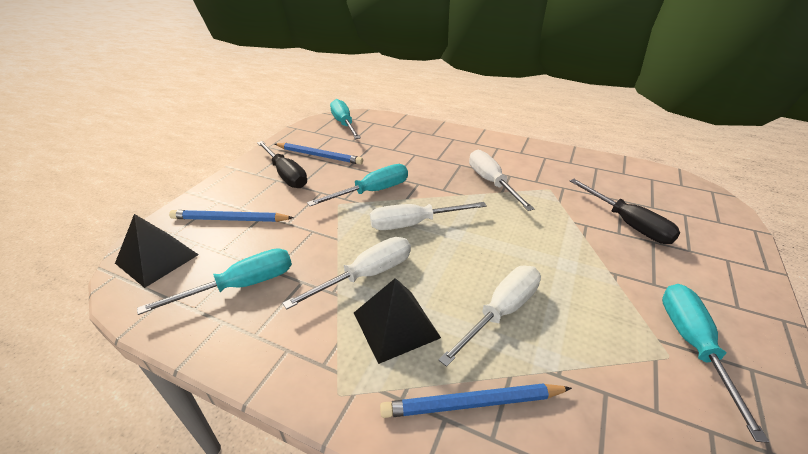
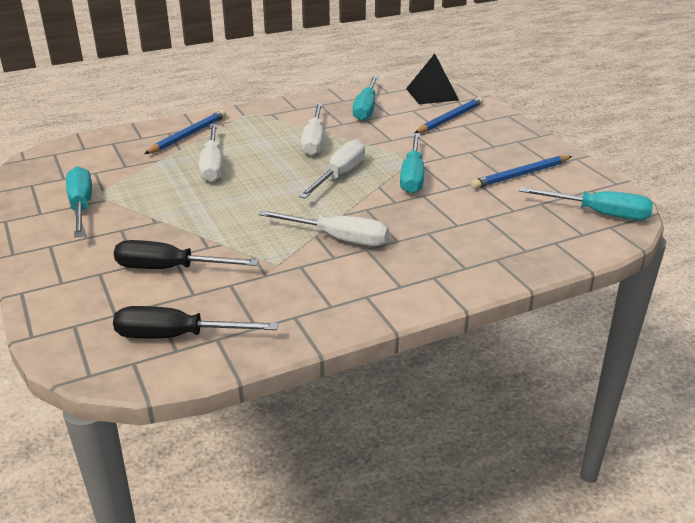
camera: 130 degrees right, 5 degrees down
black screwdriver [257,141,307,188] -> black screwdriver moved to [113,306,278,338]
black pyramid [354,278,441,364] -> none
turquoise screwdriver [662,284,769,443] -> turquoise screwdriver turned 150 degrees counterclockwise [66,166,92,237]

